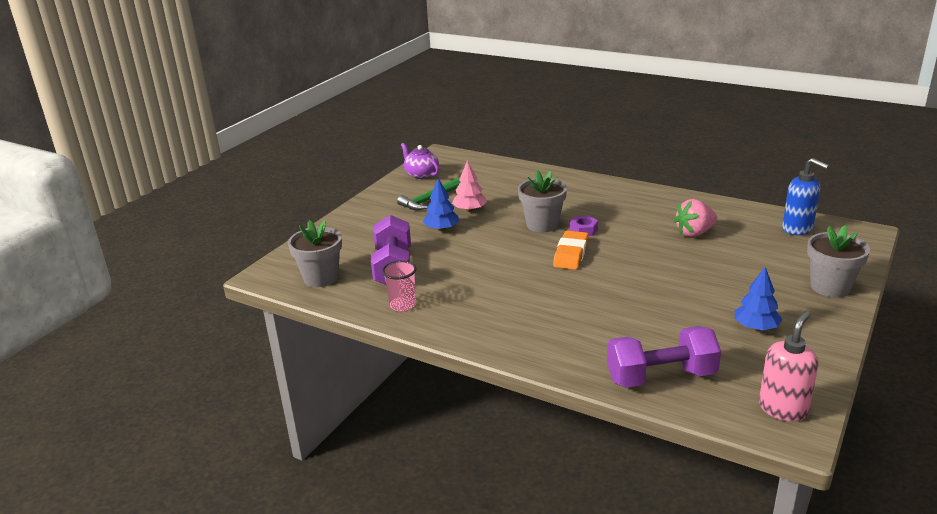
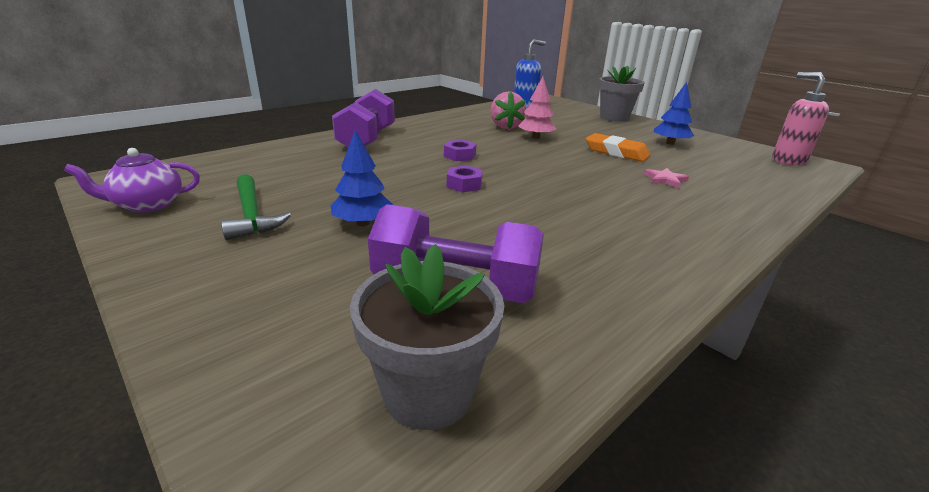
camera: 75 degrees left, 0 degrees up
pink cup [382,260,417,311] -> none
pink tree [452,160,487,212] -> pink tree moved to [518,77,556,139]
grey flower pot [518,170,567,232] -> none
orange eraser [553,230,589,270] -> orange eraser moved to [586,133,651,162]
purple dumbbell [607,326,721,388] -> purple dumbbell moved to [332,89,395,147]
none -> purple nut [447,165,483,192]
none -> pink star [644,168,689,188]

